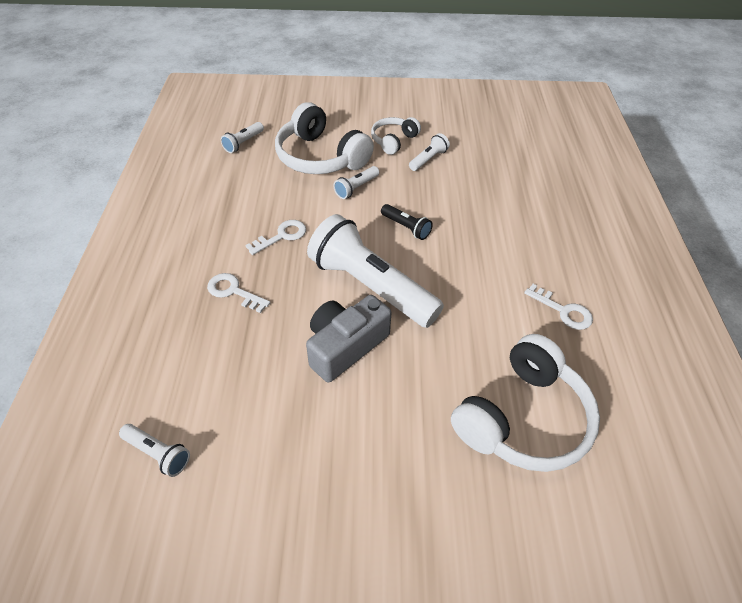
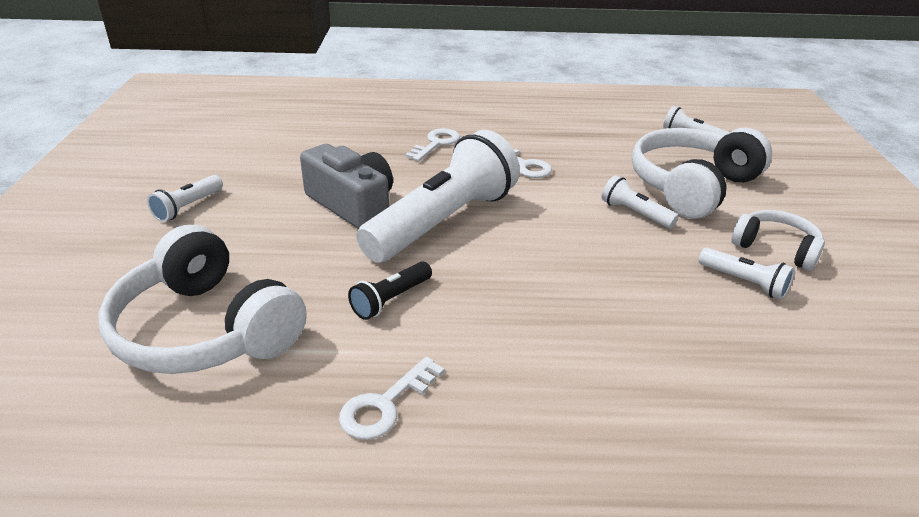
camera: 90 degrees right, 15 degrees down
white flashlight [119,424,190,477] -> white flashlight moved to [147,175,223,222]
black flashlight [381,204,433,240] -> black flashlight moved to [348,261,432,320]

